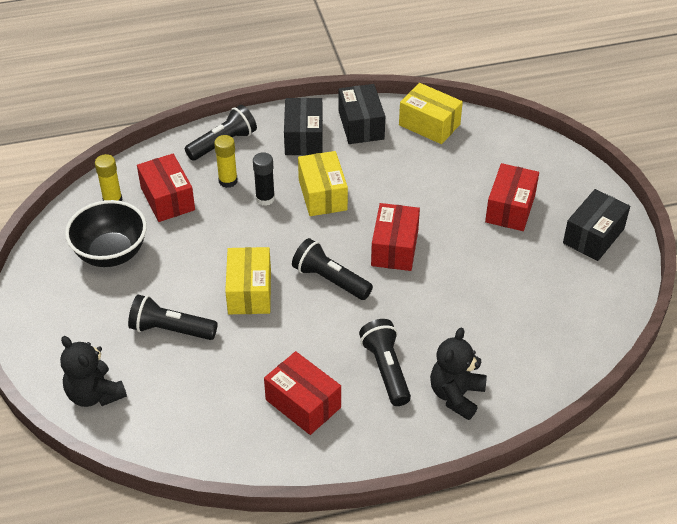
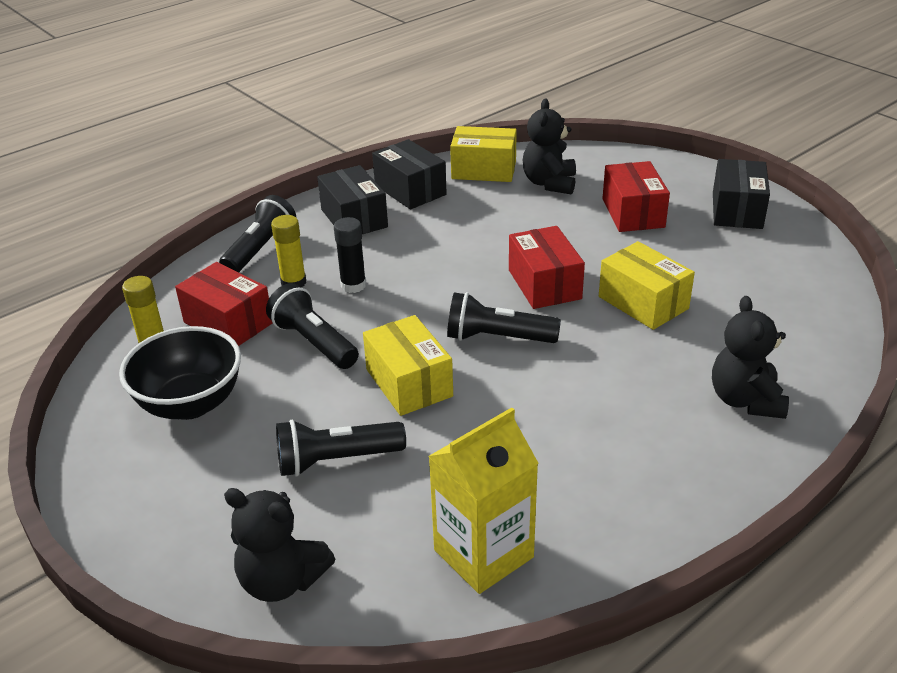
camera: 25 degrees left, 10 degrees down
red box [264,351,341,435] -> none
yellow box [298,151,348,216] -> yellow box moved to [599,241,695,330]
black flashlight [359,319,411,406] -> black flashlight moved to [266,283,359,369]
none -> yellow carton [429,408,538,594]
none -> black teddy bear [523,99,576,195]

